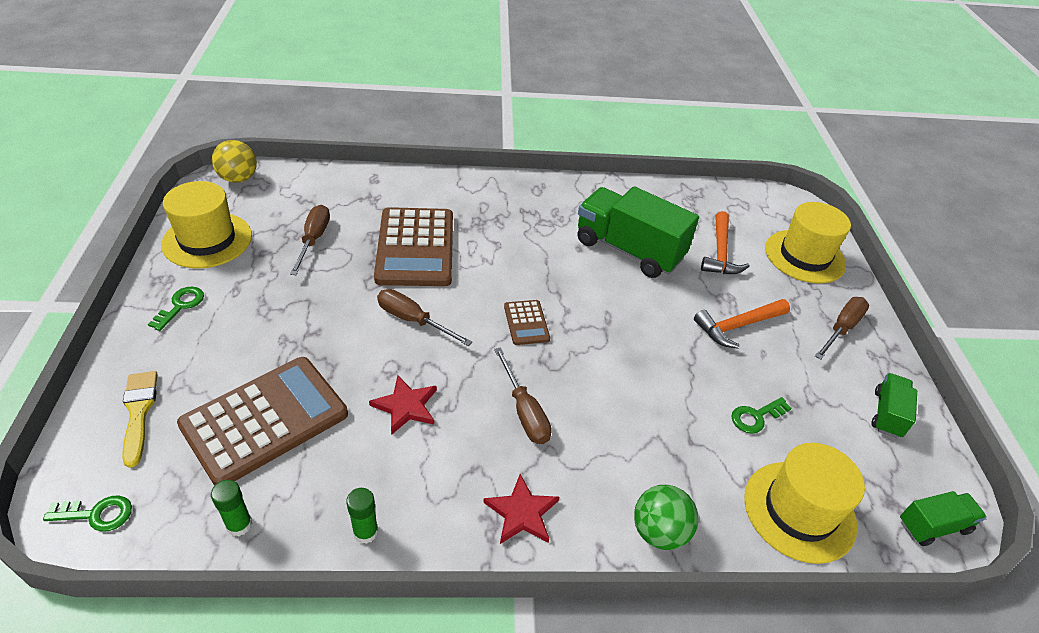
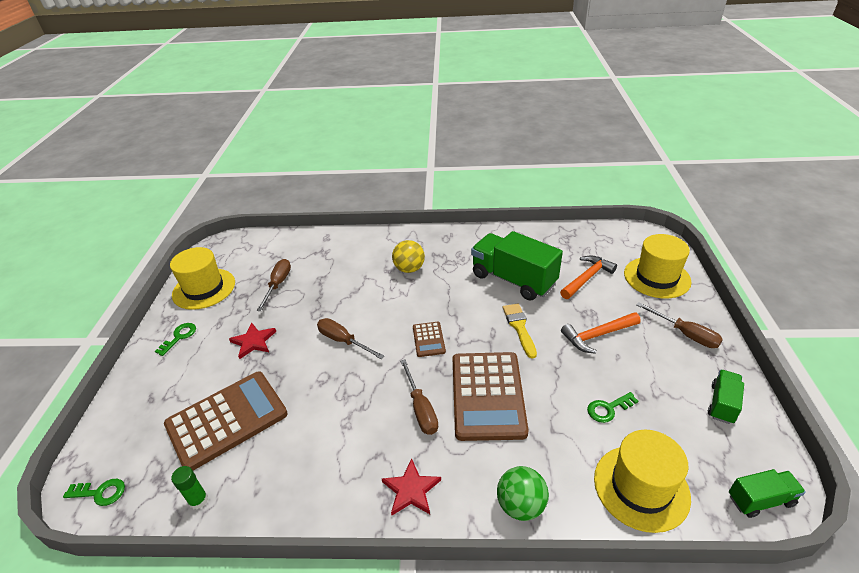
camera: 10 degrees right, 5 degrees down
yellow brush [122,371,158,468] -> yellow brush moved to [503,304,537,358]
yellow ball [212,140,257,183] -> yellow ball moved to [392,240,425,273]
green glue stick [346,488,378,544] -> none
red star [369,375,437,435] -> red star moved to [229,323,276,359]
brown calculator [374,207,453,286] -> brown calculator moved to [453,352,529,441]
orange hammer [701,211,750,274] -> orange hammer turned 150 degrees counterclockwise [560,255,617,299]
brown screwdriver [815,297,869,360] -> brown screwdriver turned 90 degrees clockwise [636,302,723,348]

